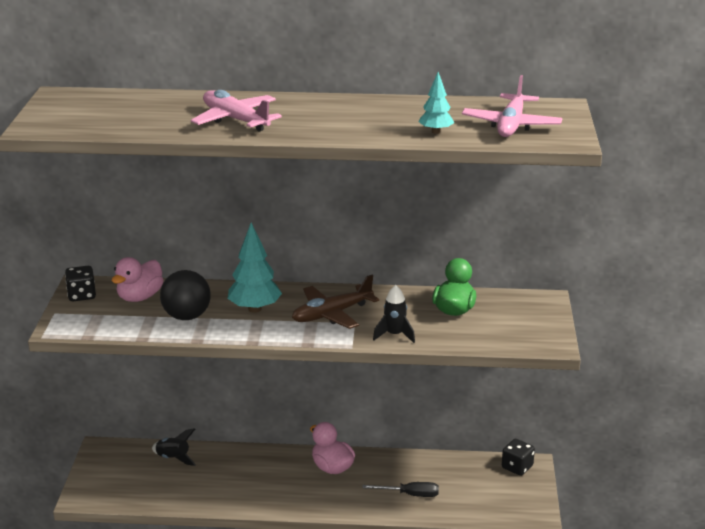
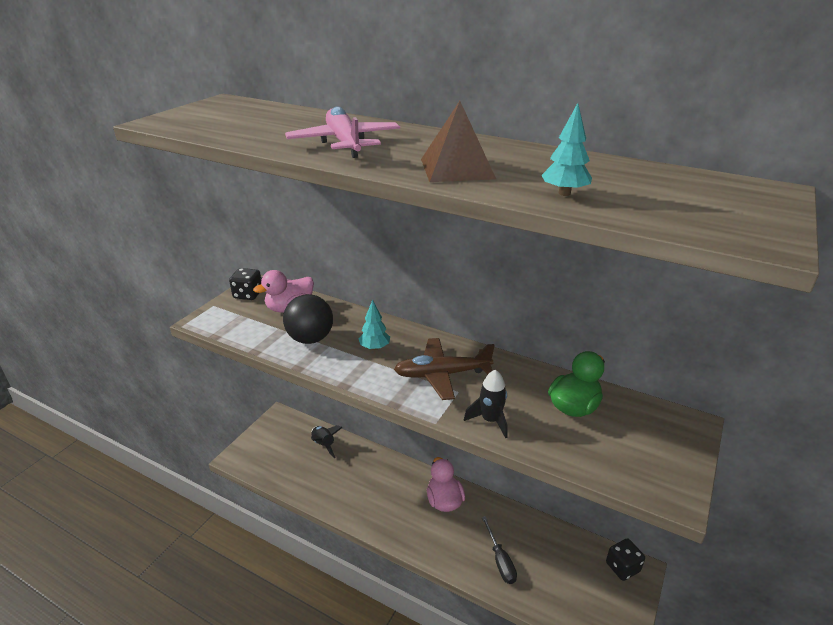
camera: 25 degrees right, 5 degrees up
turquoise tree [227,222,282,313] -> turquoise tree [359,300,390,350], size x0.58
black screwdriver [362,482,439,497] -> black screwdriver turned 45 degrees clockwise [482,516,517,584]
pink plane [462,75,562,137] -> none
none -> brown pyramid [421,101,496,182]

